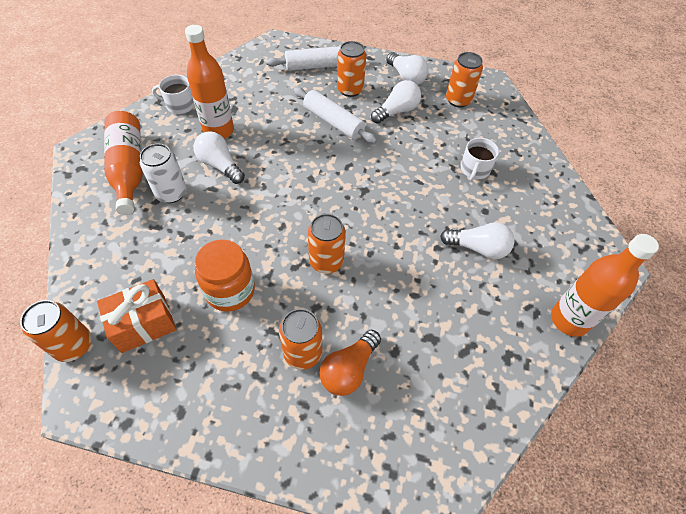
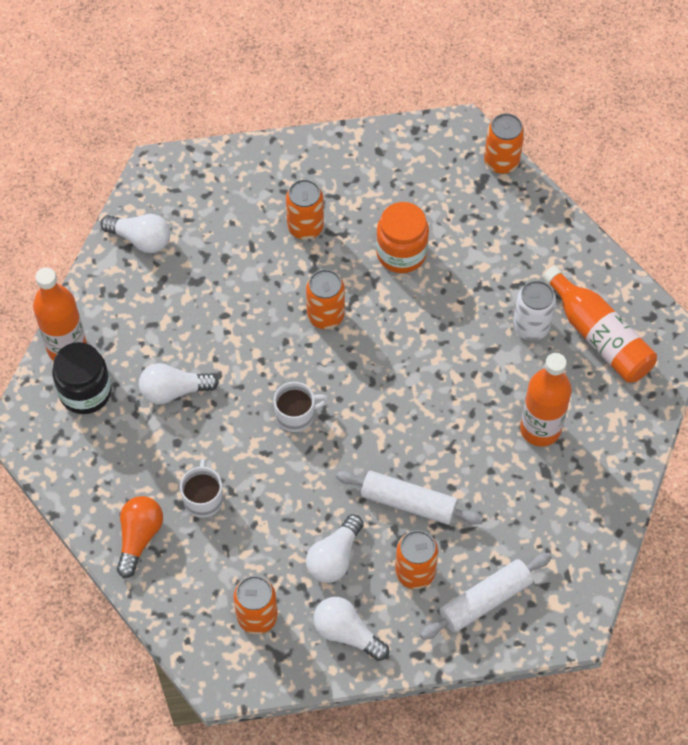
camera: 160 degrees right, 5 degrees up
orange gift [97,279,176,353] -> none
white mug [152,75,195,114] -> white mug moved to [274,382,329,432]
white light bulb [194,131,245,184] -> white light bulb moved to [100,214,170,253]
orange light bulb [319,330,381,396] -> orange light bulb moved to [117,496,163,578]
none -> black jar [52,342,112,414]

